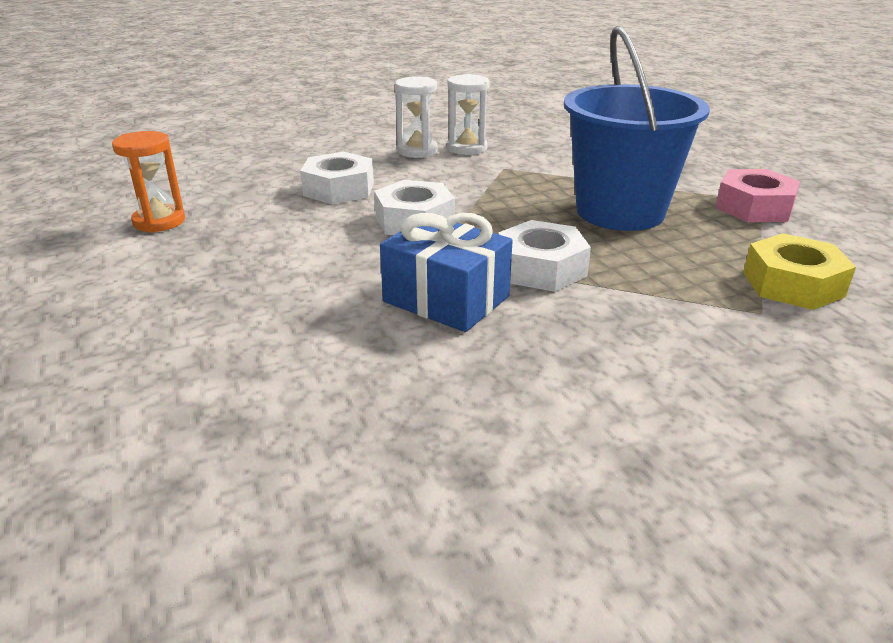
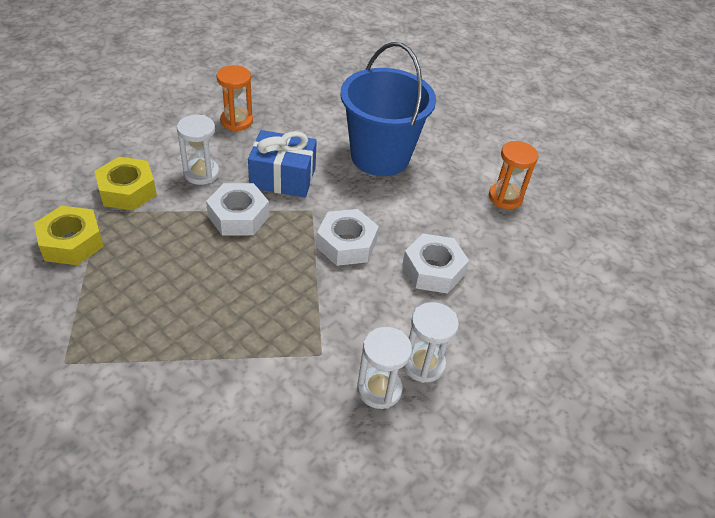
camera: 150 degrees right, 15 degrees up
blue bucket [564,26,710,231] -> blue bucket moved to [340,42,436,176]
pink nut [715,169,800,222] -> none
none -> yellow nut [94,157,157,210]
none -> white hourglass [177,115,219,185]
none -> orange hourglass [216,65,253,131]

